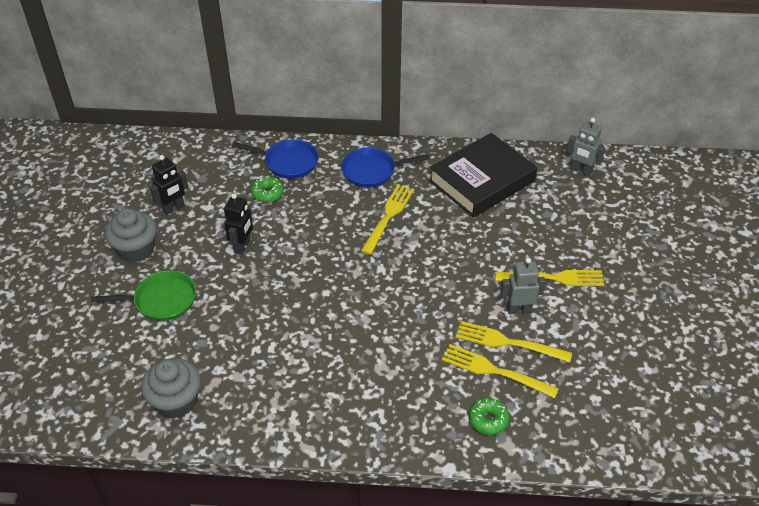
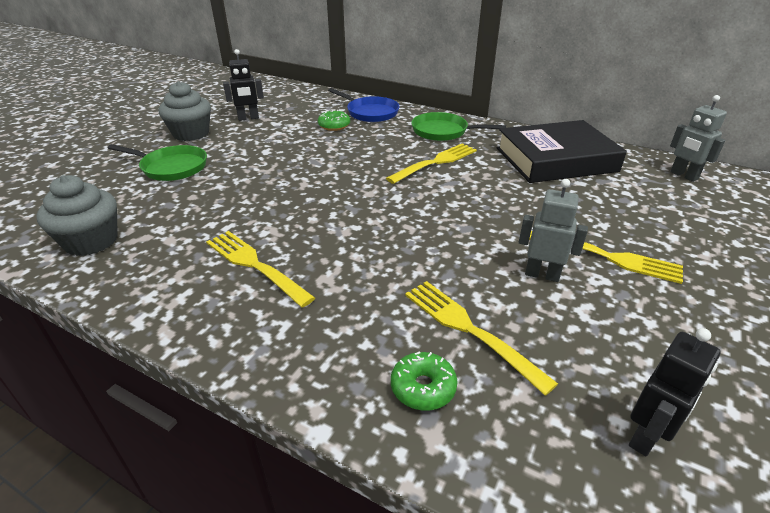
camera: 25 degrees right, 10 degrees down
black robot [224,193,253,255] -> black robot moved to [629,328,721,457]
blue pan [341,148,430,187] -> green pan [411,112,506,141]
yellow fork [456,321,572,363] -> yellow fork moved to [206,231,315,308]

